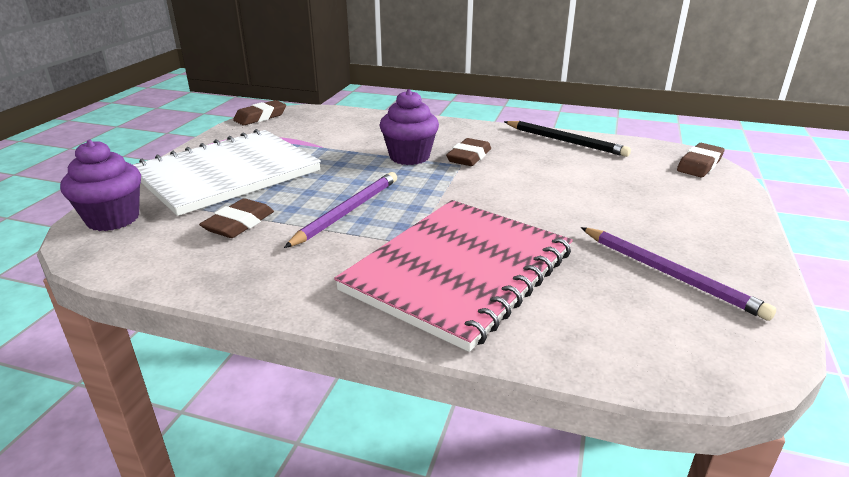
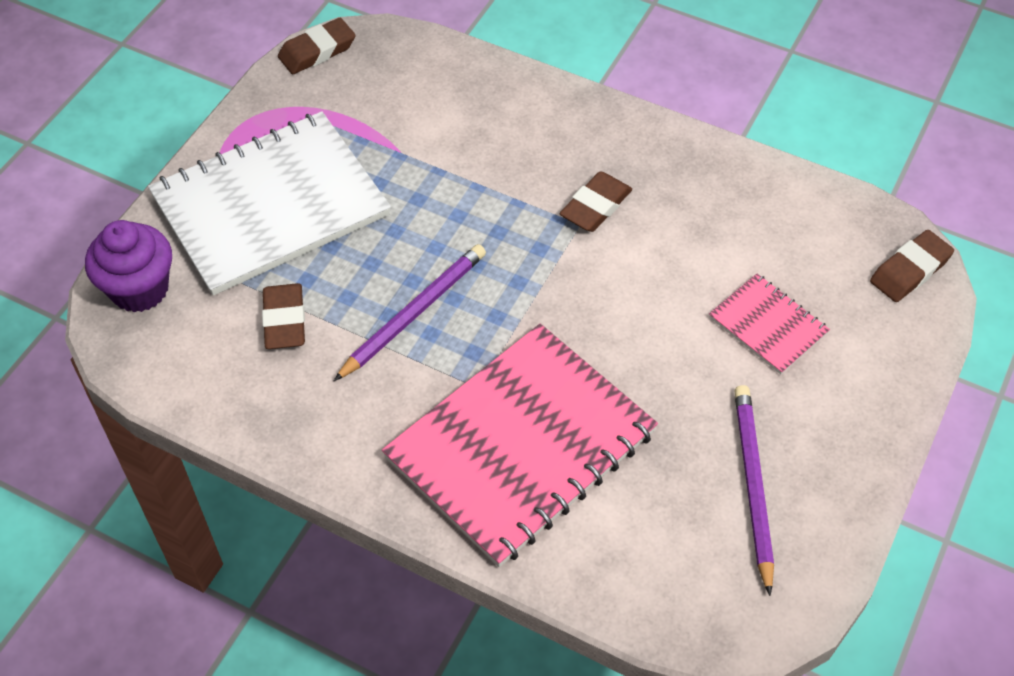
camera: 10 degrees right, 25 degrees up
brown eraser [199,198,274,238] -> brown eraser turned 45 degrees counterclockwise [262,283,305,349]
purple cupcake [380,89,439,165] -> none
black pencil [504,121,631,157] -> none
purple pencil [581,227,776,321] -> purple pencil turned 150 degrees counterclockwise [734,385,774,596]
none -> pink notebook [709,274,830,374]

